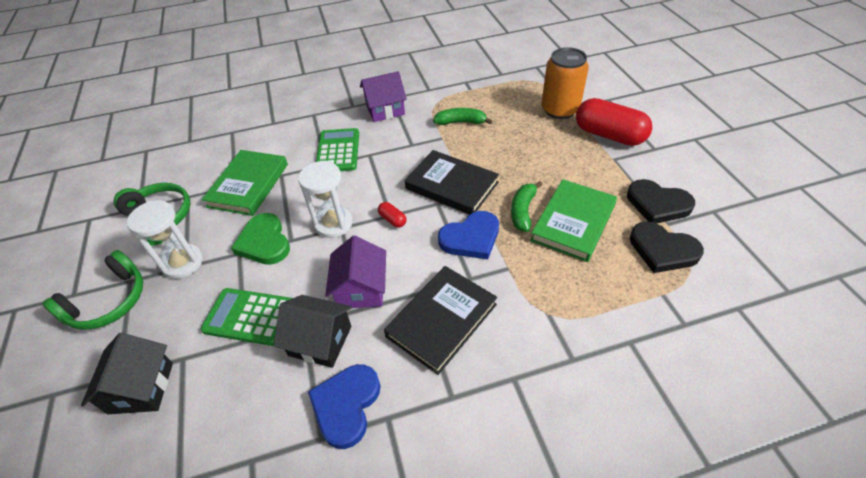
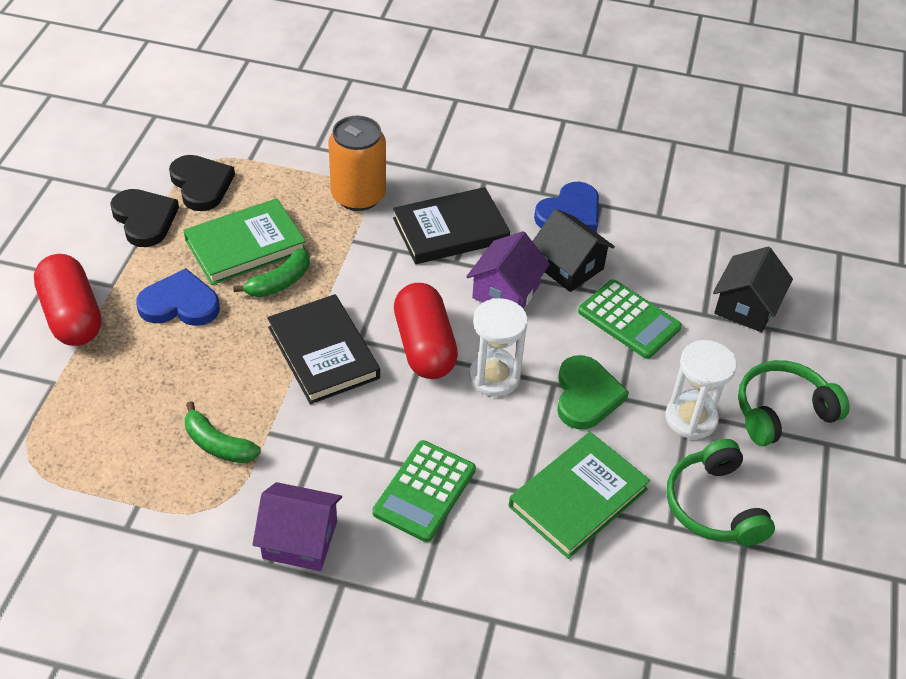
camera: 155 degrees left, 0 degrees up
red capsule [378,202,406,228] -> red capsule [394,283,458,379], size x2.38
blue heart [438,211,499,259] -> blue heart moved to [136,268,220,326]
orange can [541,47,589,119] -> orange can moved to [328,116,386,211]

